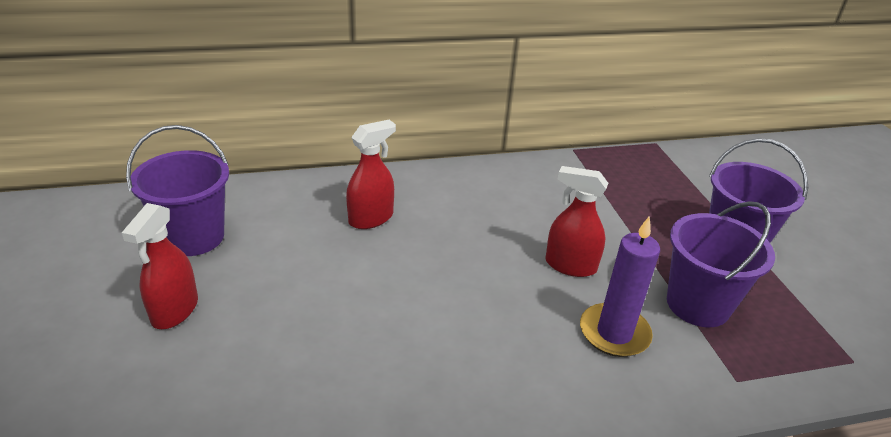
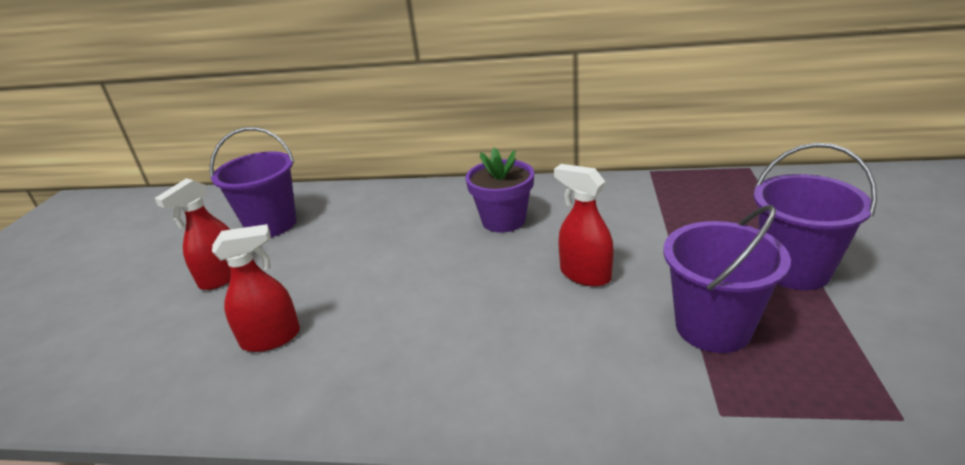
camera: 25 degrees right, 5 degrees down
red spray bottle [346,120,396,229] -> red spray bottle moved to [212,224,300,352]
purple candle [580,216,660,357] -> none
none -> purple flower pot [465,148,534,233]

